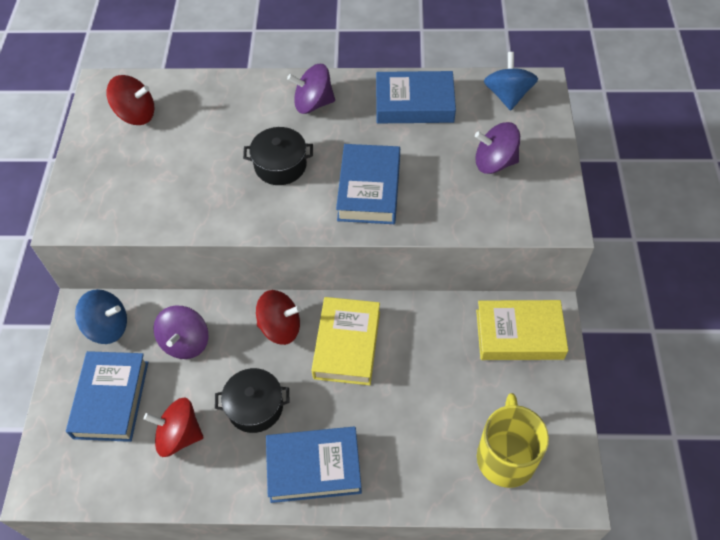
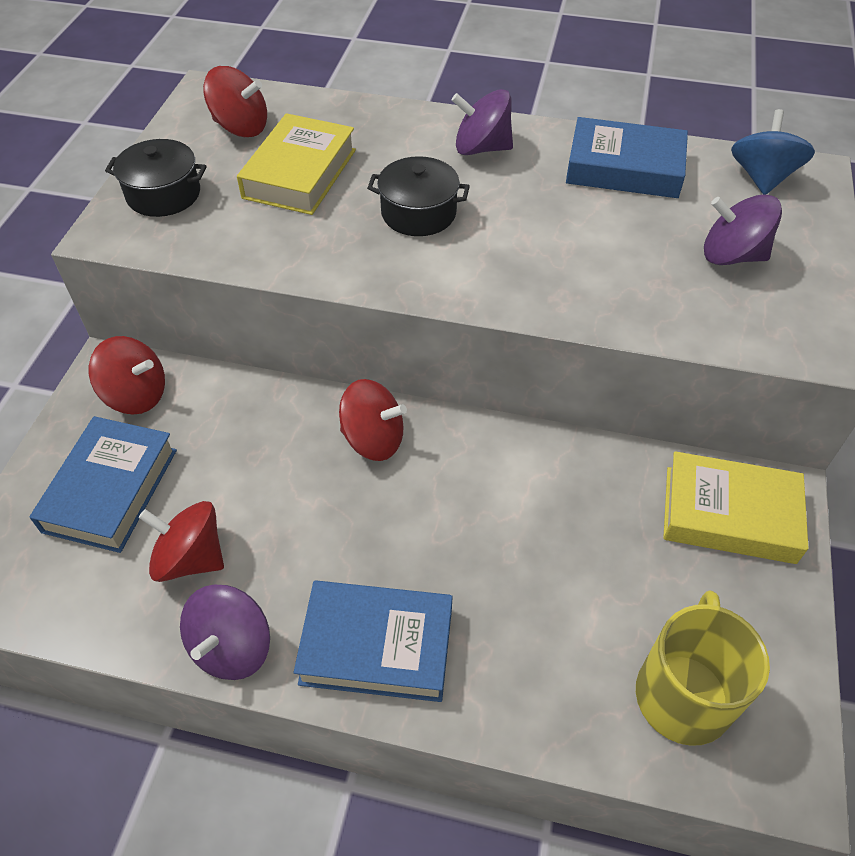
camera: 10 degrees right, 5 degrees down
blue spinning top [75,289,127,344] -> red spinning top [89,336,165,414]
purple spinning top [153,305,209,359] -> purple spinning top moved to [180,585,270,680]
black pot [215,368,290,433] -> black pot moved to [105,139,207,217]
yellow book [312,297,380,385] -> yellow book moved to [237,113,356,215]
blue book [336,144,400,224] -> none

